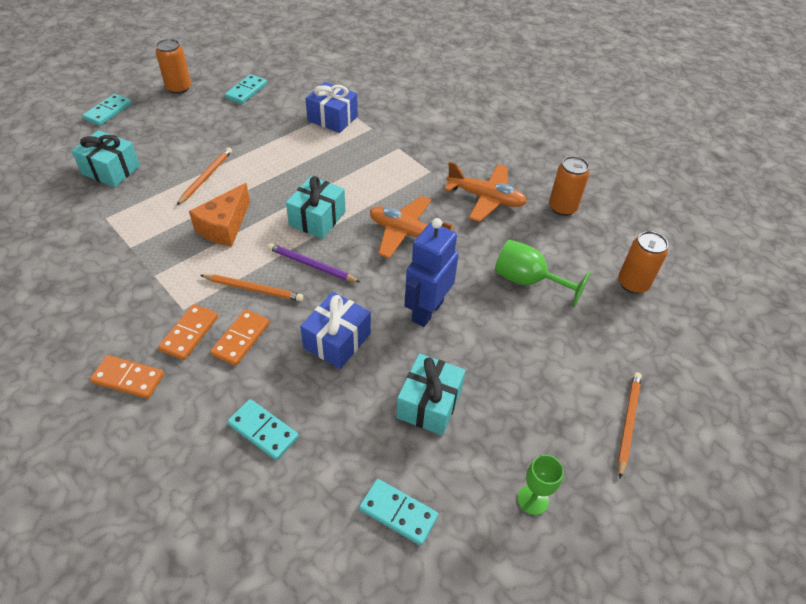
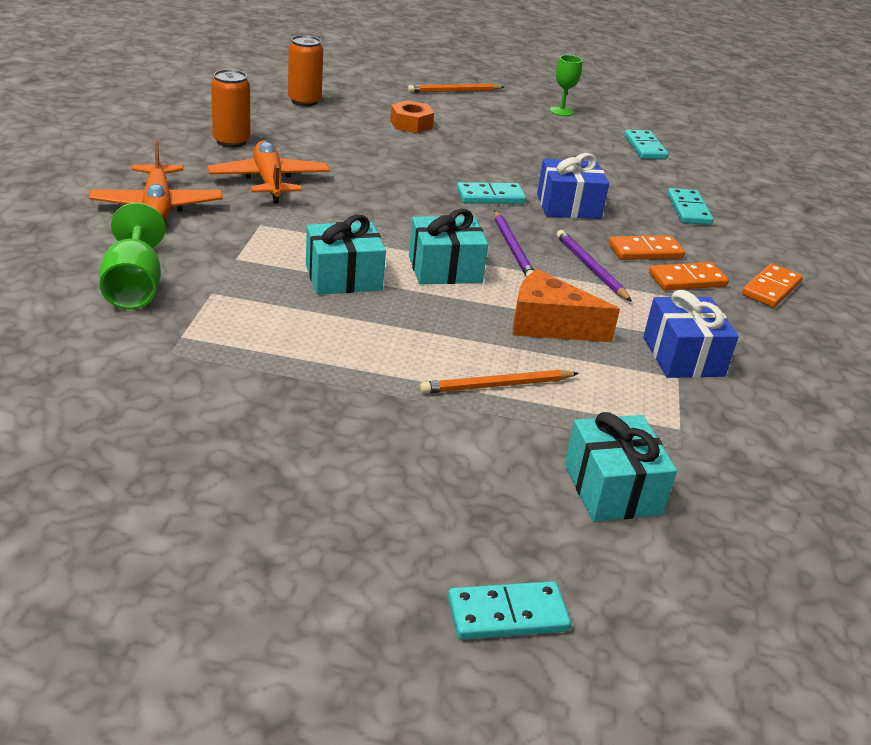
camera: 130 degrees left, 15 degrees down
orange domino [90,355,164,399] -> orange domino turned 60 degrees clockwise [742,263,803,308]
orange can [155,39,191,94] -> none
orange cheese [189,183,250,247] -> orange cheese turned 150 degrees counterclockwise [513,269,620,342]
orange pencil [200,274,304,301] -> purple pencil [556,230,632,302]
turquoise domino [225,74,267,104] -> turquoise domino moved to [457,182,526,204]
blue gift [305,82,358,133] -> blue gift moved to [643,290,739,378]
orange plane [370,196,454,258] -> orange plane moved to [89,139,223,220]
turquoise gift [396,353,465,435] -> turquoise gift moved to [306,215,386,295]
blue robot [404,218,459,327] -> none
green goblet [495,240,591,308] -> green goblet moved to [99,203,165,310]
none -> orange nut [390,100,434,133]

